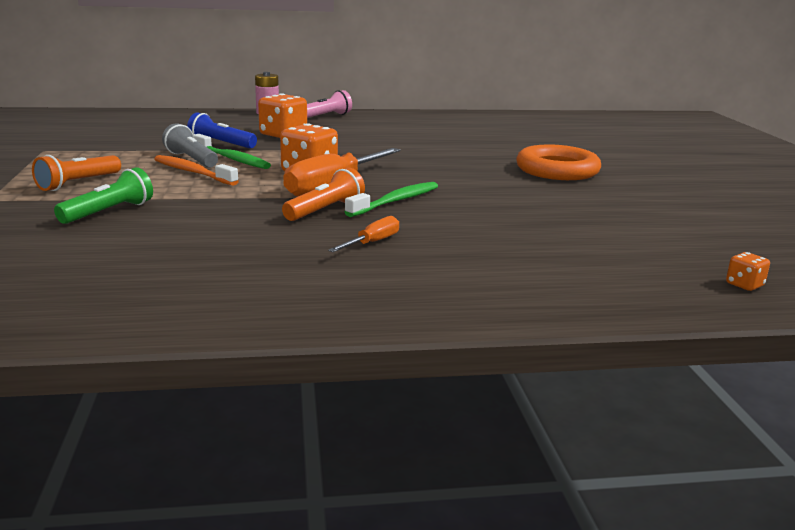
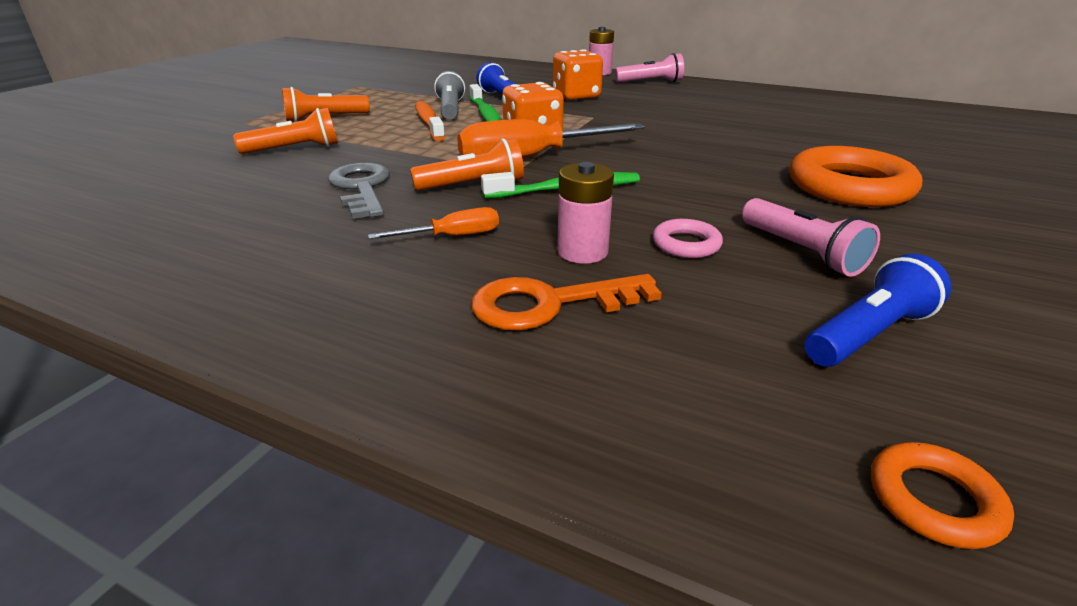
camera: 35 degrees right, 10 degrees up
green flashlight [54,167,153,224] -> orange flashlight [233,108,338,154]
orange dice [726,252,770,291] -> orange ring [871,442,1014,549]
none -> grey key [328,162,390,219]
none -> orange key [471,274,662,330]
none -> pink battery [557,162,614,264]
none -> pink ring [653,219,723,258]
none -> pink flashlight [742,198,880,277]
none -> blue flashlight [805,254,951,367]

